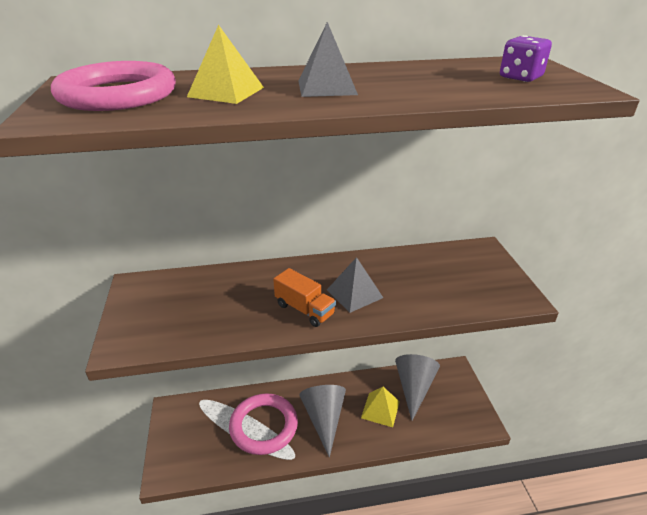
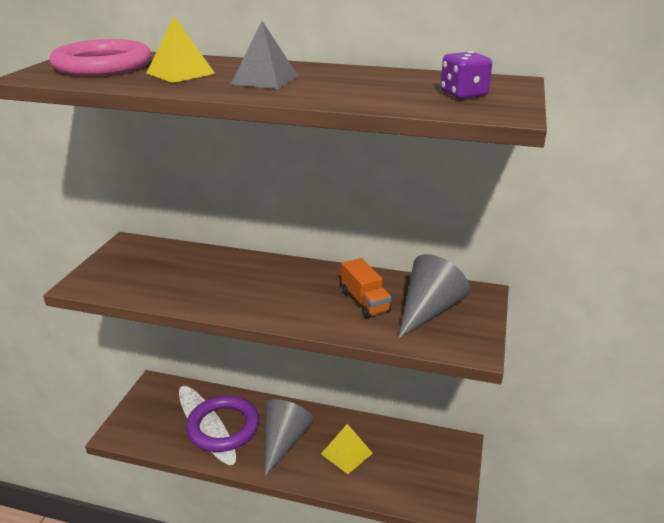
camera: 25 degrees right, 5 degrees down
pink ring [229,393,298,455] -> purple ring [186,395,259,452]
orange truck [273,268,336,327] -> orange truck moved to [341,258,392,318]
grey pyramid [327,257,383,313] -> none
grey cone [395,354,440,421] -> grey cone moved to [398,254,470,339]

